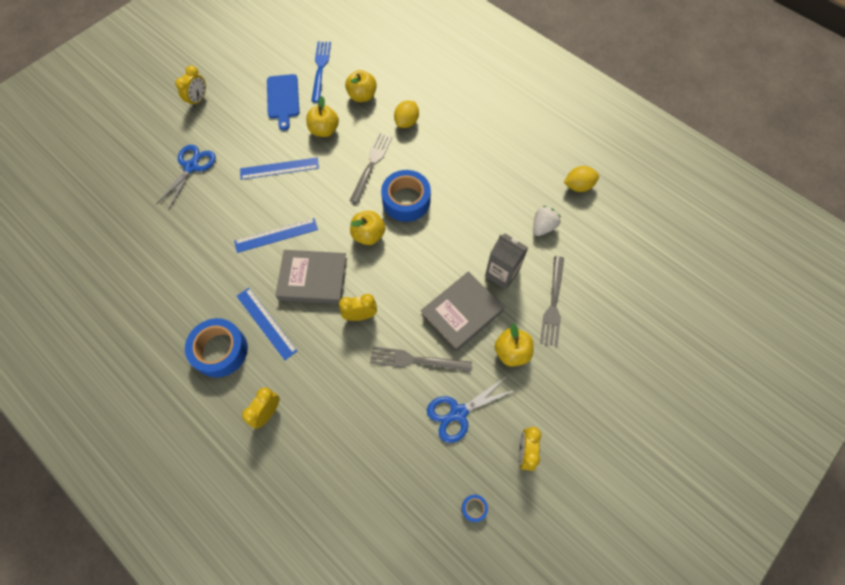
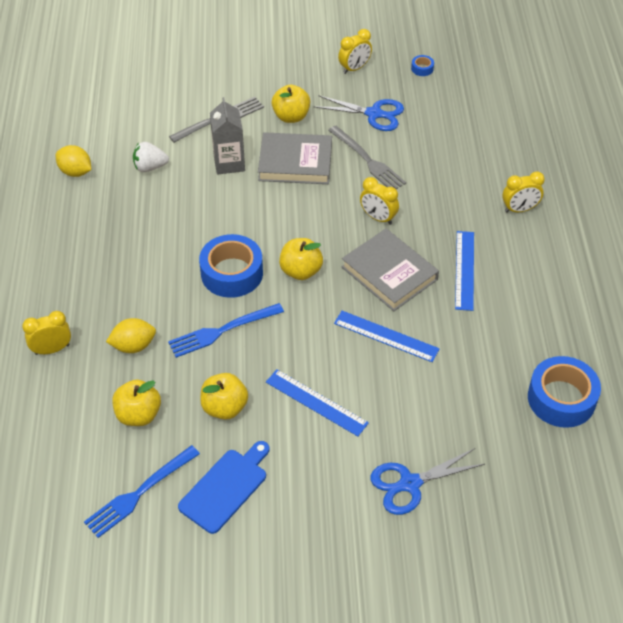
camera: 135 degrees left, 15 degrees down
yellow clock [175,65,206,108] -> yellow clock moved to [22,311,71,355]
blue tape [185,318,248,378] -> blue tape moved to [528,356,601,428]
grey fork [350,133,392,204] -> blue fork [168,303,284,358]

